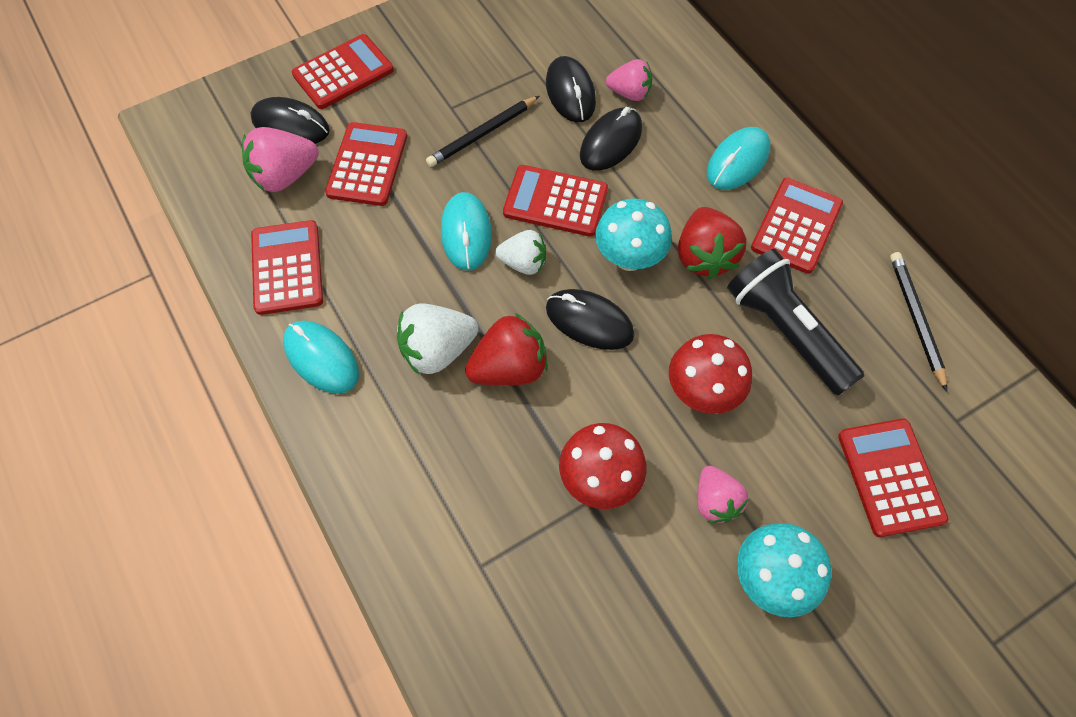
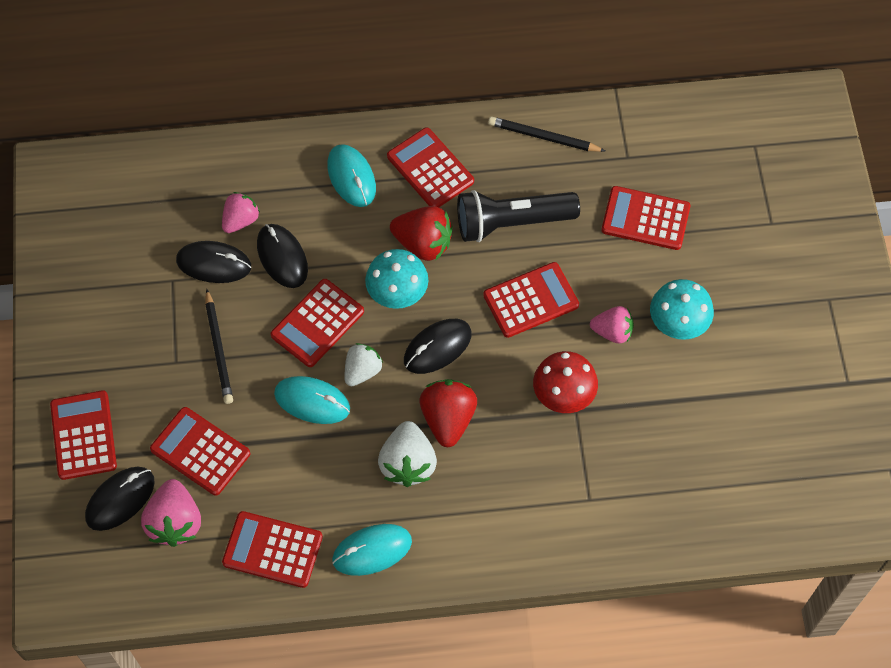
camera: 65 degrees left, 0 degrees up
red mushroom [669,334,752,414] -> red calculator [483,262,579,338]

